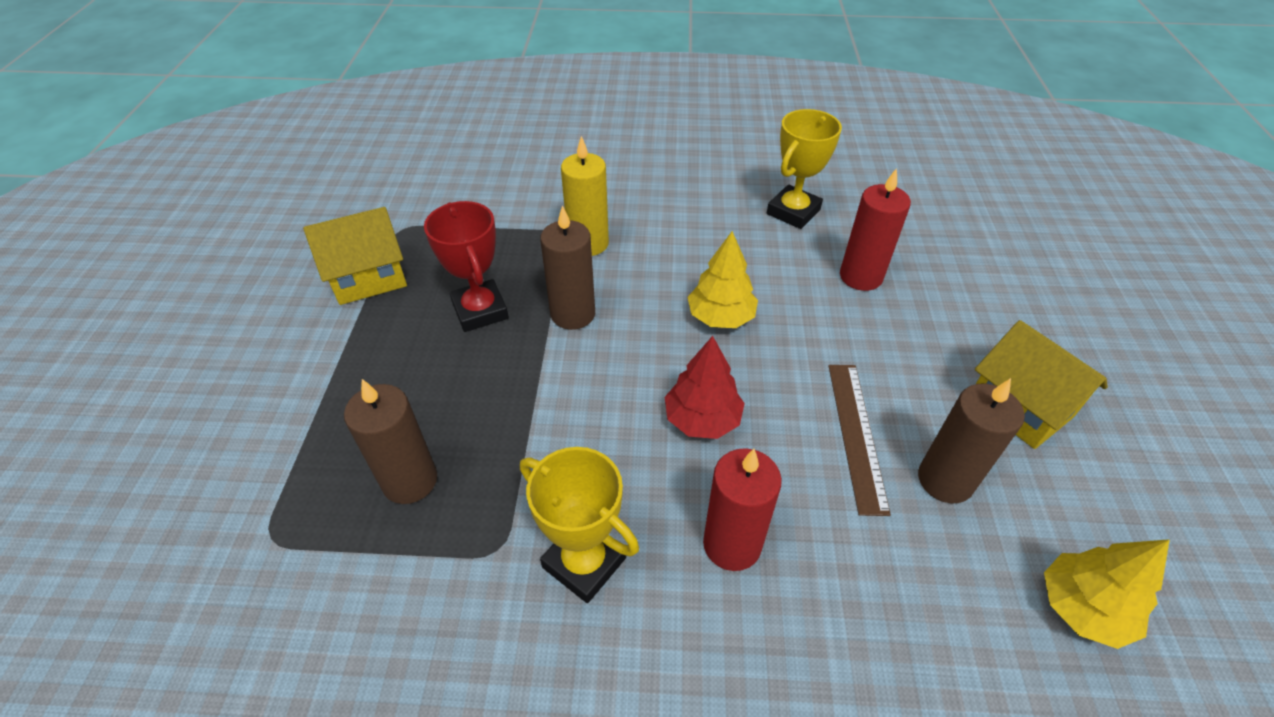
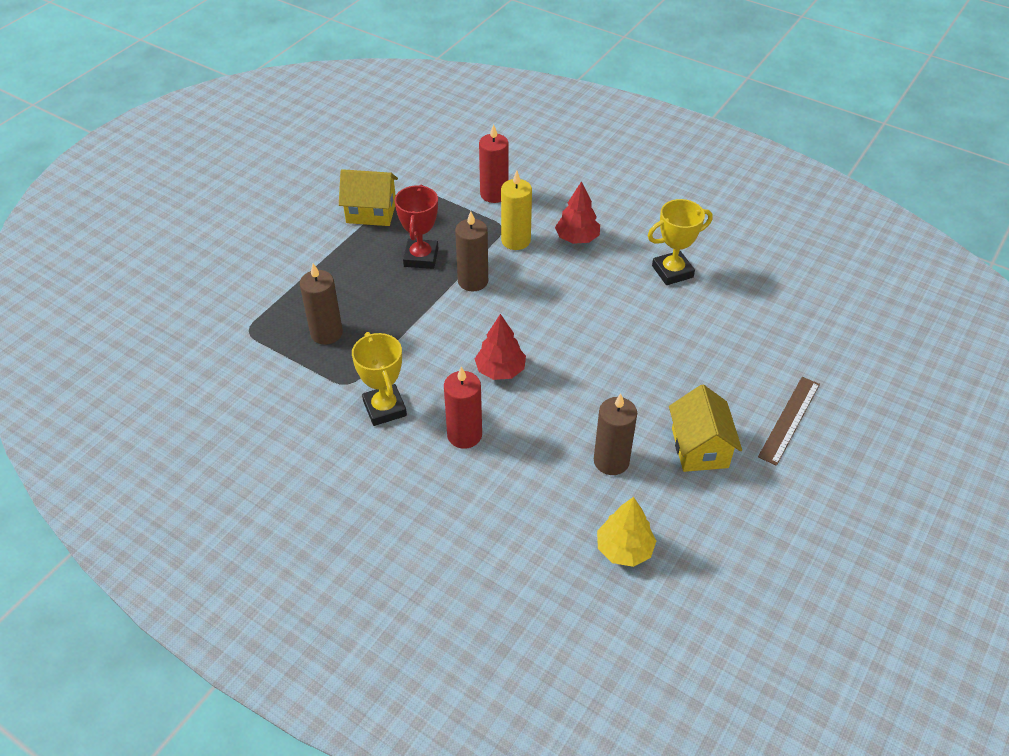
camera: 30 degrees right, 0 degrees up
yellow tree [687,231,758,328] -> none
brown ruler [828,365,891,516] -> brown ruler moved to [758,377,820,466]
red candle [840,168,911,291] -> red candle moved to [479,124,509,203]
none -> red tree [555,181,600,244]

